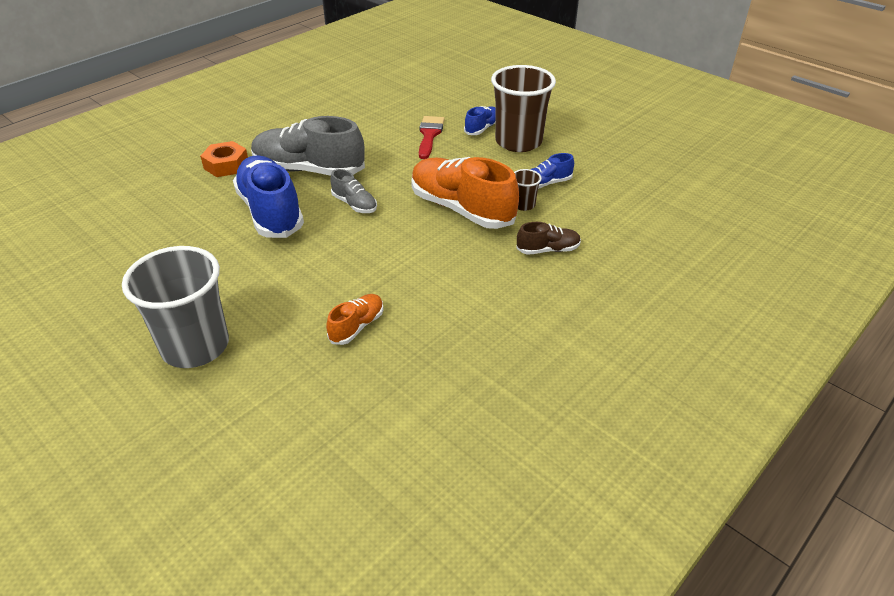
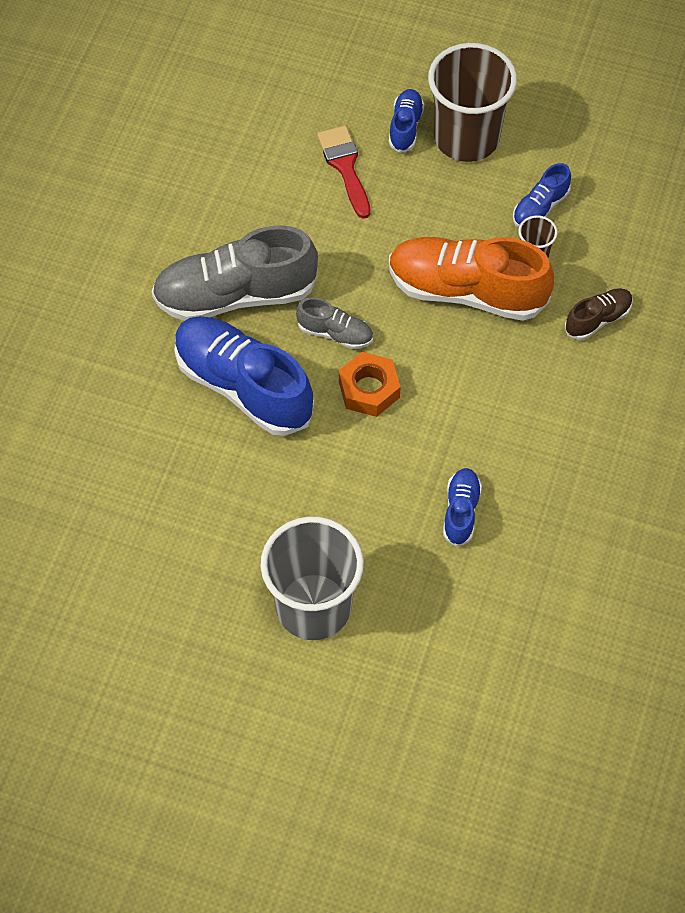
camera: 25 degrees left, 20 degrees up
orange nut [200,141,248,177] -> orange nut moved to [339,352,400,417]
orange shoe [326,294,384,345] -> blue shoe [443,468,482,546]

